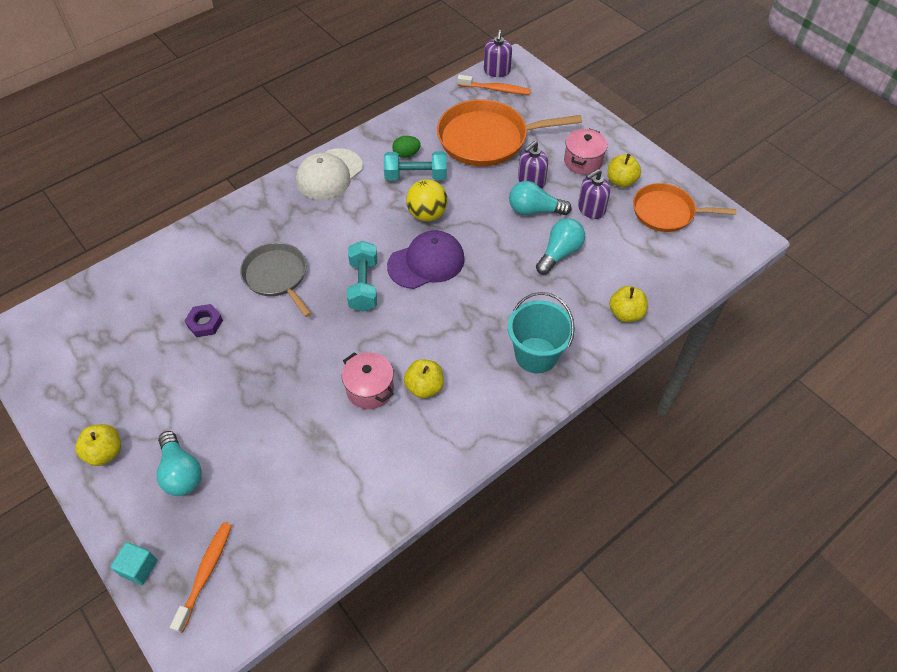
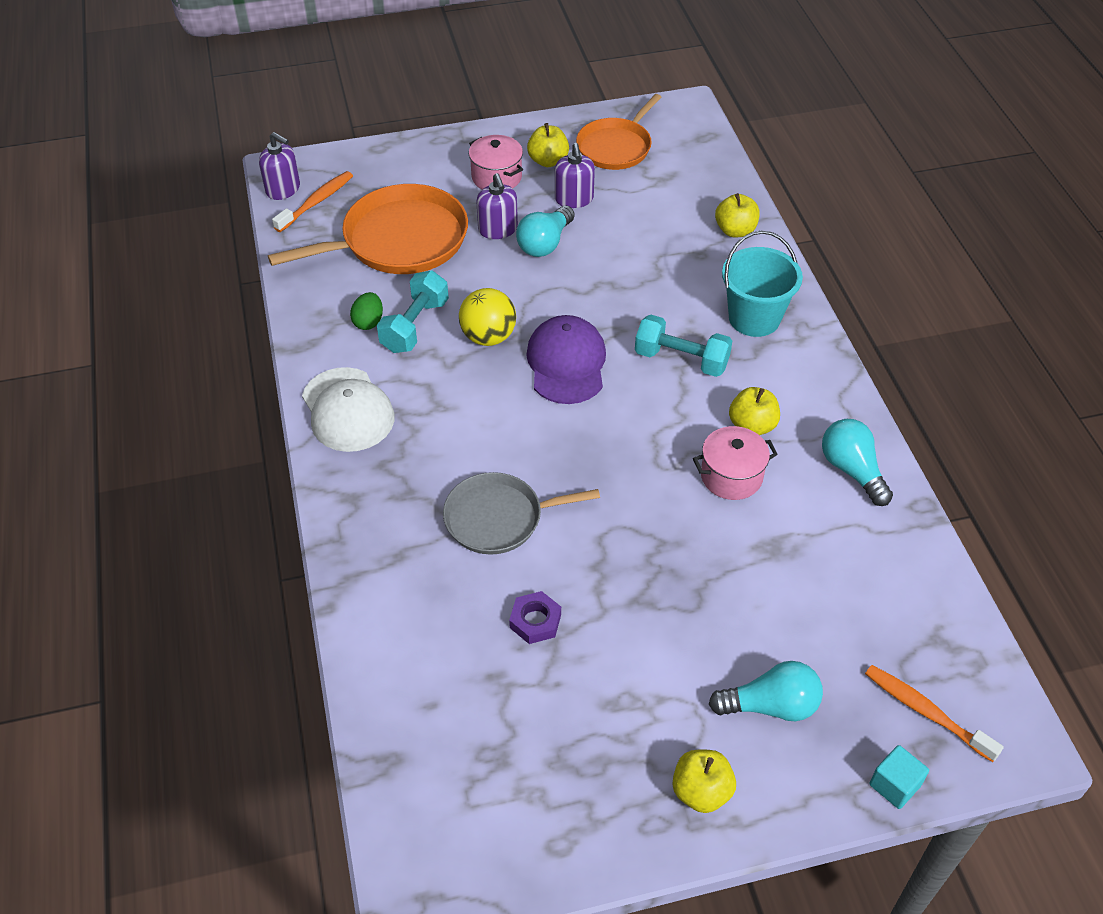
camera: 65 degrees left, 5 degrees down
turquoise dumbbell [347,241,377,312] -> turquoise dumbbell moved to [635,315,732,377]
orange pan [437,100,582,166] -> orange pan turned 135 degrees counterclockwise [268,184,468,274]
turquoise light bulb [536,218,585,275] -> turquoise light bulb moved to [822,419,893,506]

